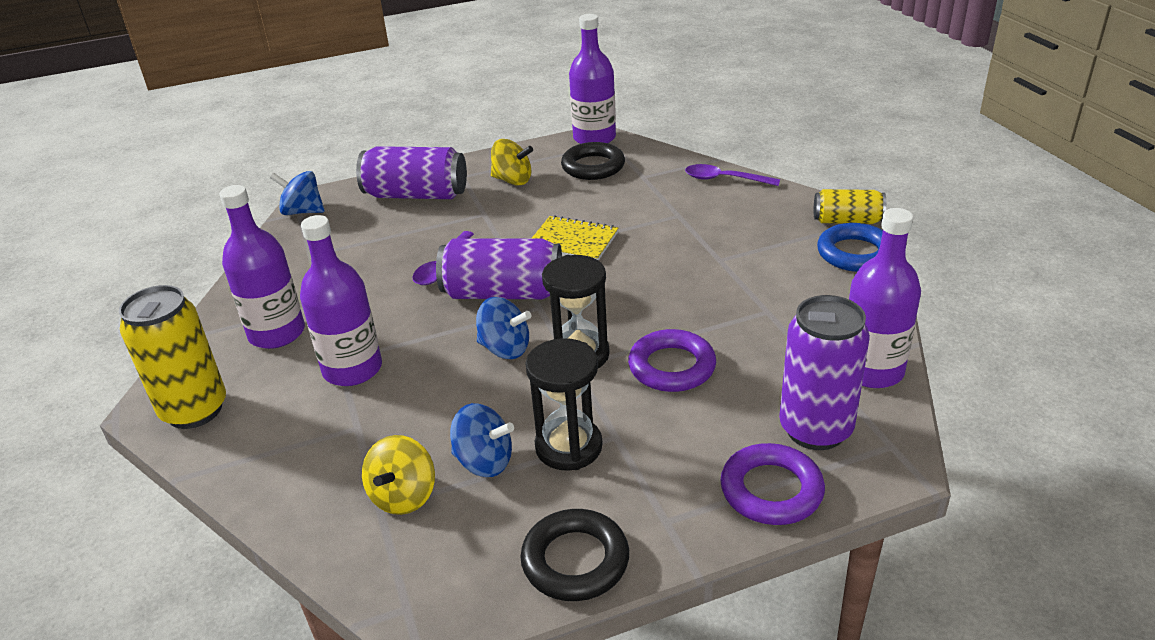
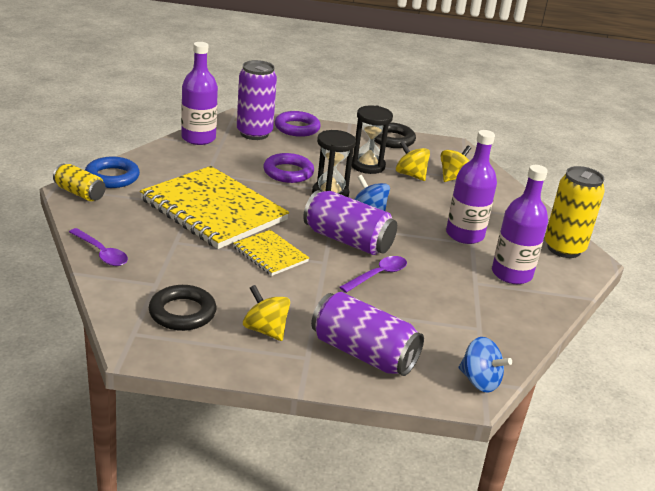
camera: 160 degrees left, 5 degrees down
blue spinning top [450,403,514,477] -> yellow spinning top [396,141,430,181]
purple bottle [569,14,616,144] -> none
none -> yellow notebook [140,166,289,249]

